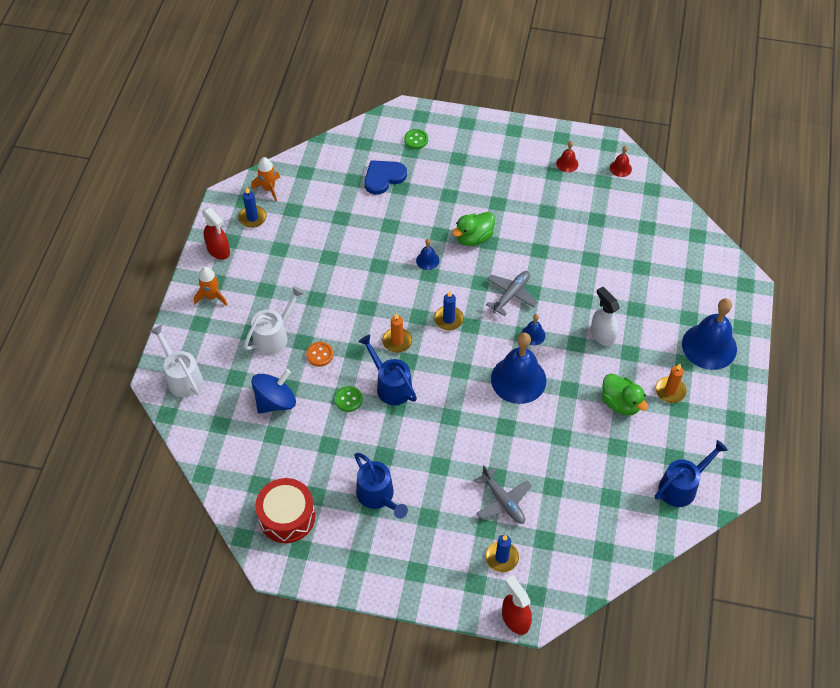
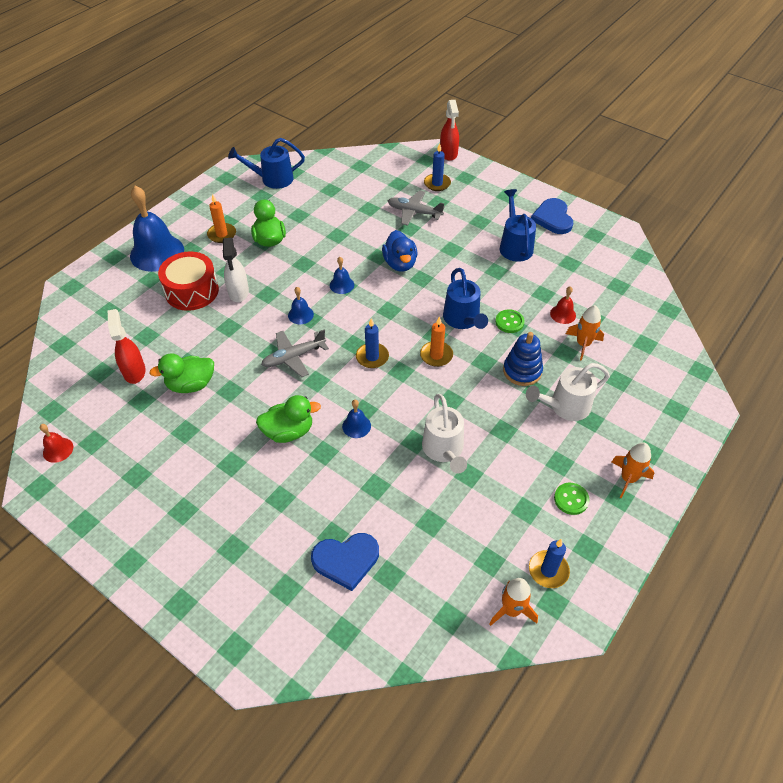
camera: 155 degrees left, 5 degrees down
white watering can [149,325,203,397] -> white watering can moved to [422,394,467,474]
red spray bottle [202,207,230,260] -> red spray bottle moved to [108,309,146,384]
blue spinning top [252,369,296,414] -> orange rocket [566,305,604,361]
red drum [255,478,315,543] -> red drum moved to [158,251,219,311]
orange button [306,342,334,367] -> blue stacking toy [503,332,543,386]
green button [404,129,428,149] -> green button moved to [554,483,590,515]
grey plane [474,466,532,524] -> grey plane turned 60 degrees counterclockwise [388,190,445,226]
blue bell [491,332,546,404] -> blue bell [330,257,354,294], size x0.45
red bell [556,141,578,172] -> red bell moved to [550,286,576,324]
none -> green duck [150,353,214,393]
none -> blue duck [382,230,417,272]
none -> blue heart [531,198,573,234]

